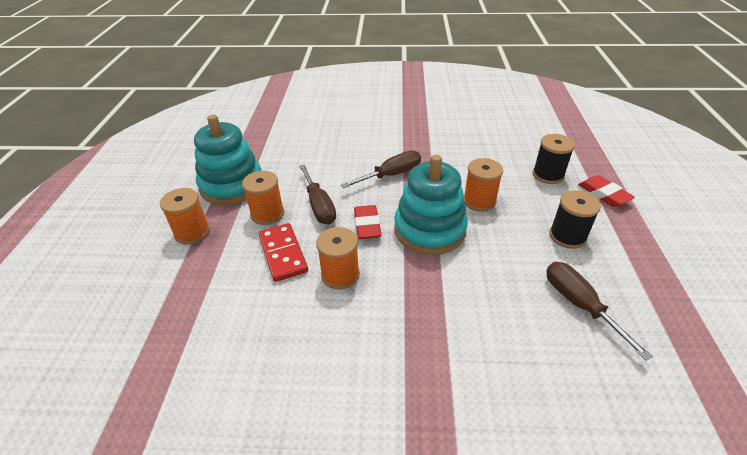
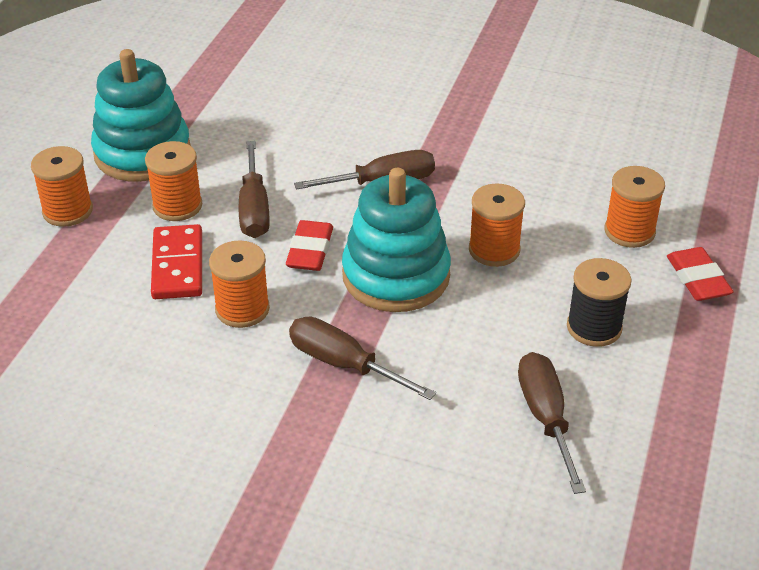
camera: 15 degrees right, 0 degrees up
black spool [533,134,575,184] -> orange spool [605,166,665,248]
none -> brown screwdriver [289,317,436,400]

